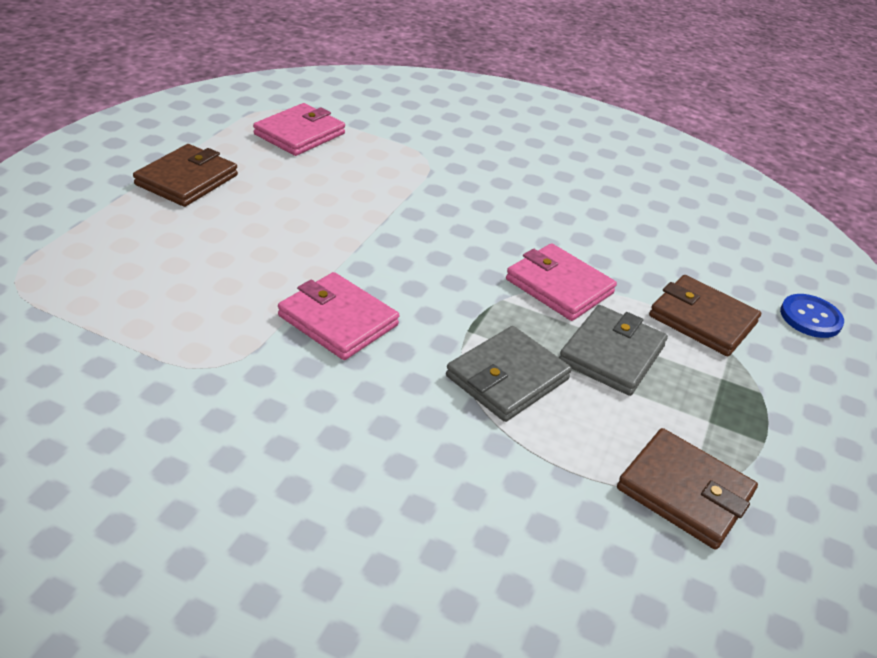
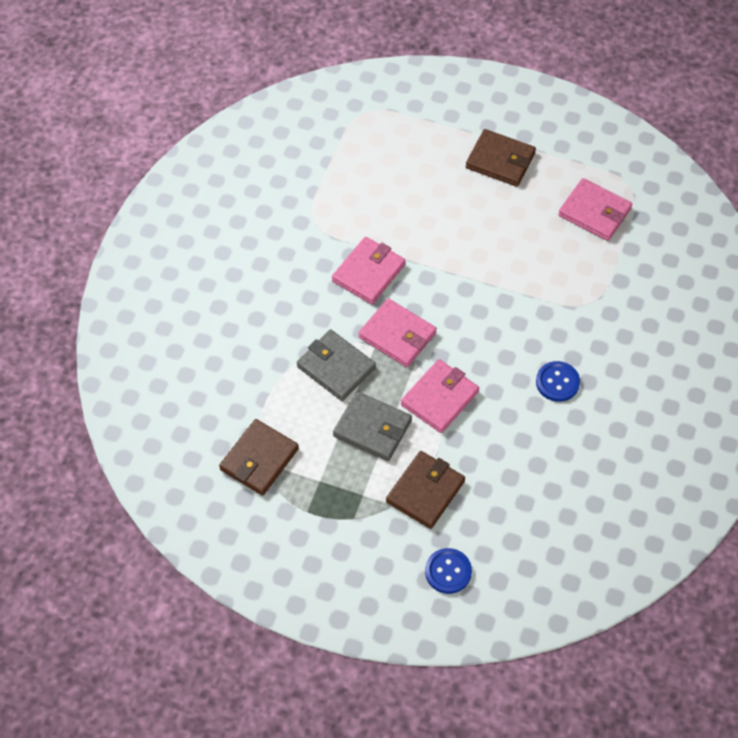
camera: 90 degrees right, 20 degrees up
none -> pink wallet [359,298,437,367]
none -> blue button [536,361,580,402]

